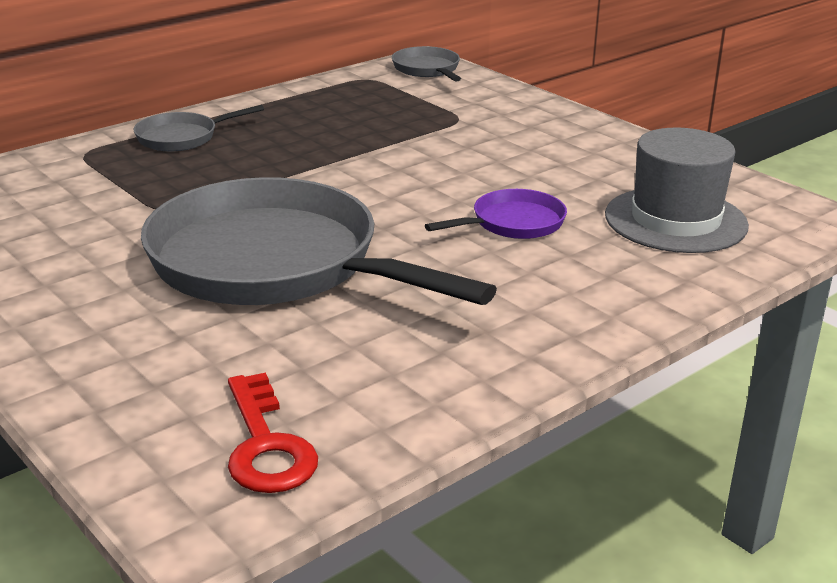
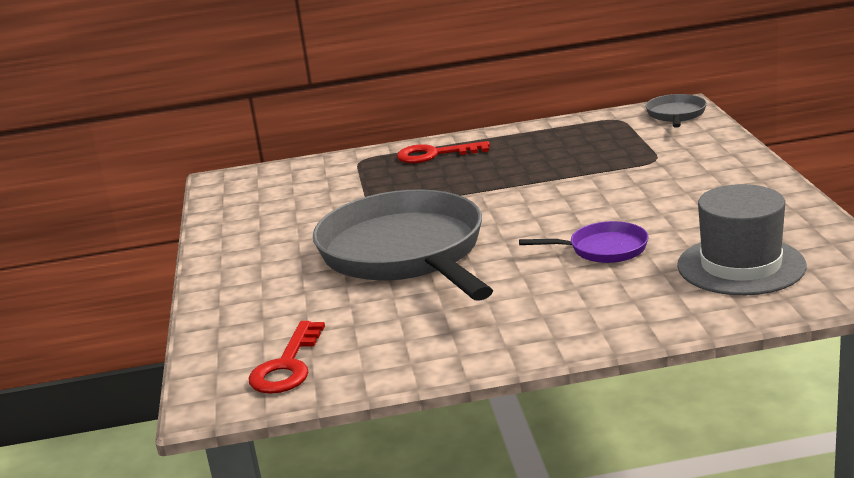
camera: 35 degrees right, 5 degrees down
grey pan [134,105,264,151] -> red key [397,141,490,163]

